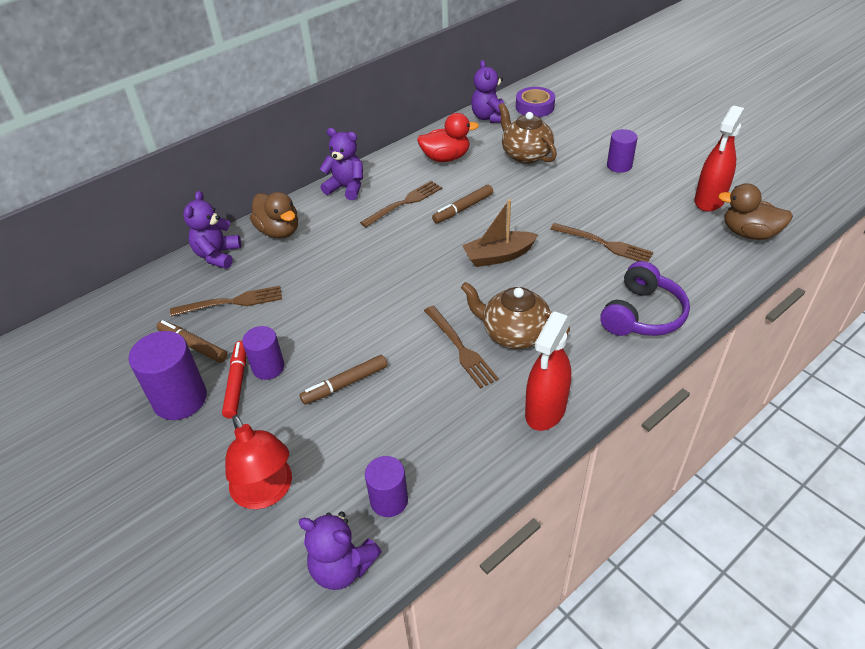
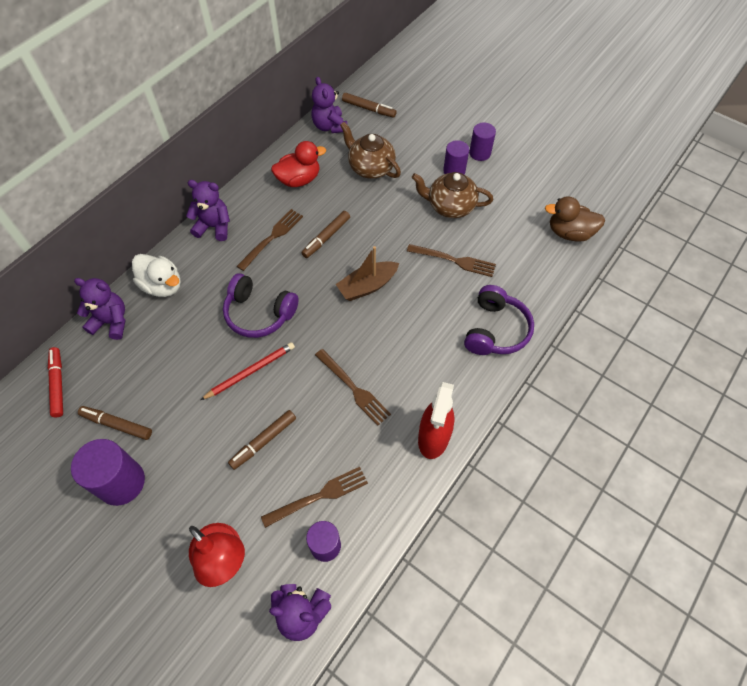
camera: 15 degrees left, 15 degrees up
brown fork [170,286,282,316] -> brown fork moved to [261,467,368,528]
purple teddy bear [183,191,241,269] -> purple teddy bear turned 105 degrees clockwise [74,278,125,340]
red marker [222,341,246,419] -> red marker moved to [48,347,63,417]
purple cylinder [242,326,285,380] -> purple cylinder moved to [469,123,496,161]
brown duck [250,192,298,238] -> white duck [132,254,181,297]
brown teapot [461,282,570,349] -> brown teapot moved to [412,172,493,218]
purple tape [516,87,555,117] -> brown marker [342,93,397,118]
red spray bottle [694,105,744,212] -> none
none -> red pencil [201,342,295,400]
none -> purple headphones [223,273,299,338]

